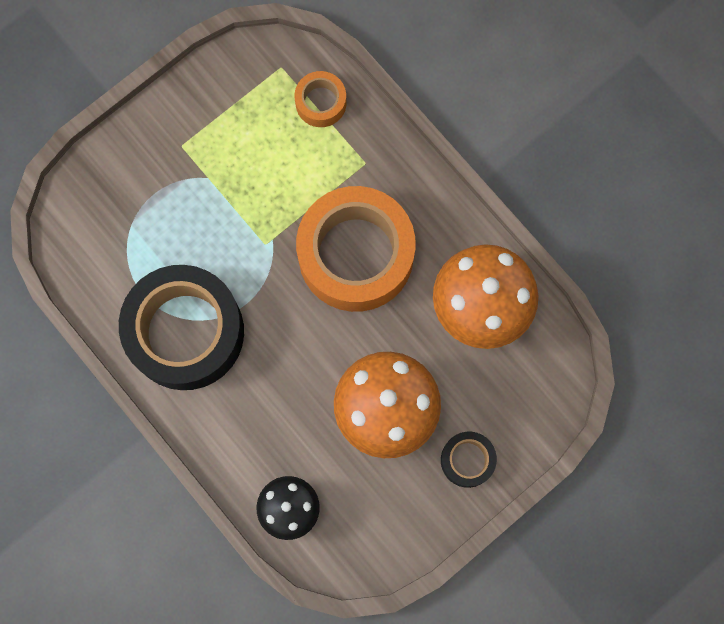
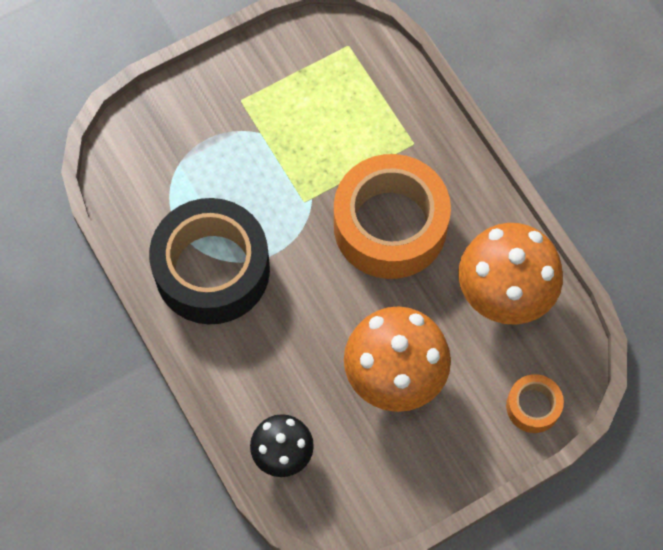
camera: 10 degrees right, 10 degrees down
orange tape [295,71,346,127] -> orange tape moved to [506,374,564,433]
black tape [441,432,497,488] -> none

